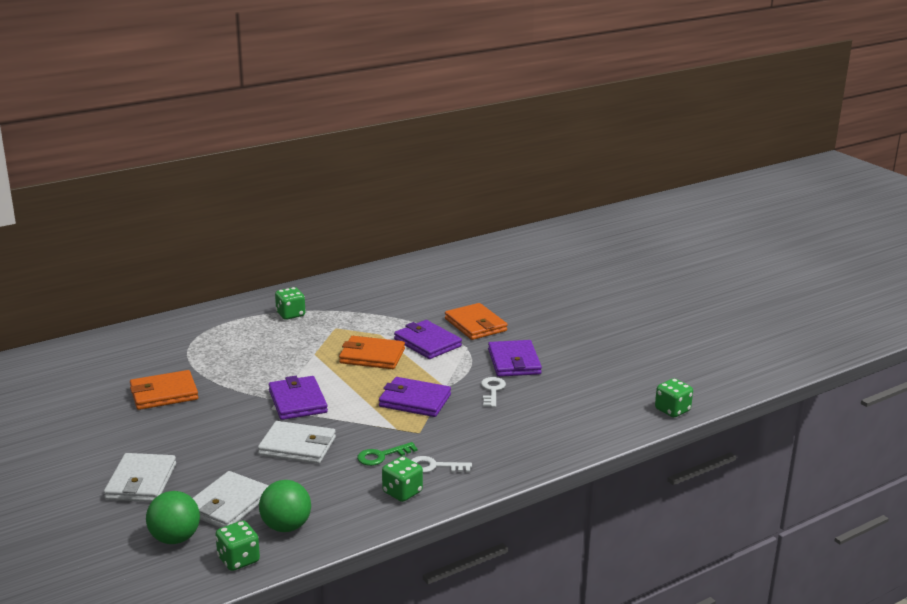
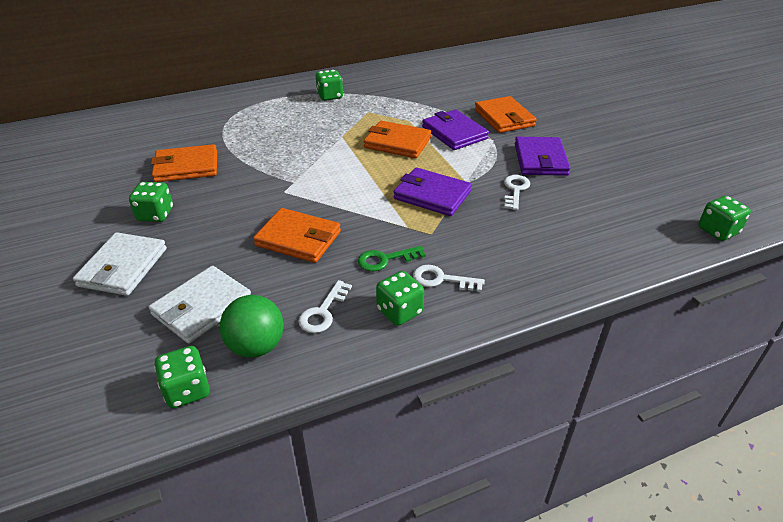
camera: 10 degrees right, 15 degrees up
green ball [146,491,200,544] -> none
white wallet [258,421,336,464] -> orange wallet [253,208,341,263]
purple wallet [268,376,328,420] -> none
none -> green dice [129,182,173,222]
none -> white key [298,280,352,333]

